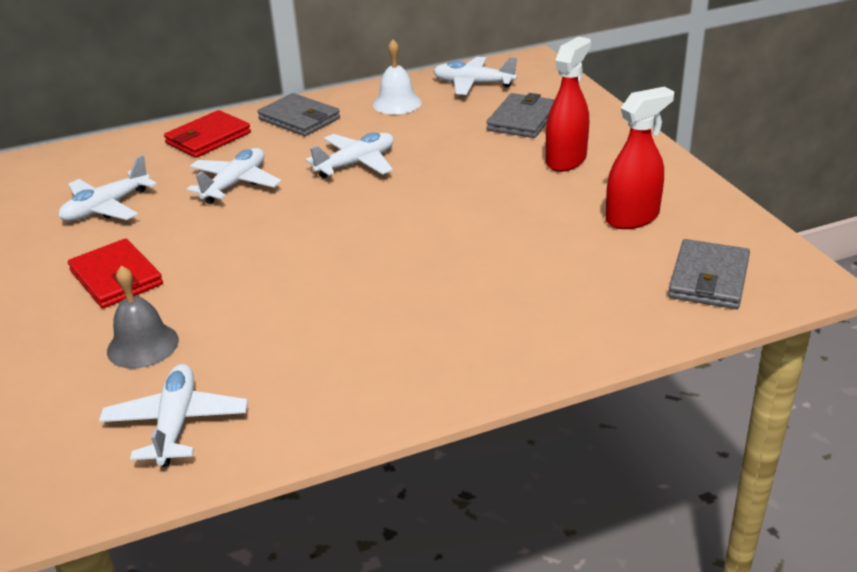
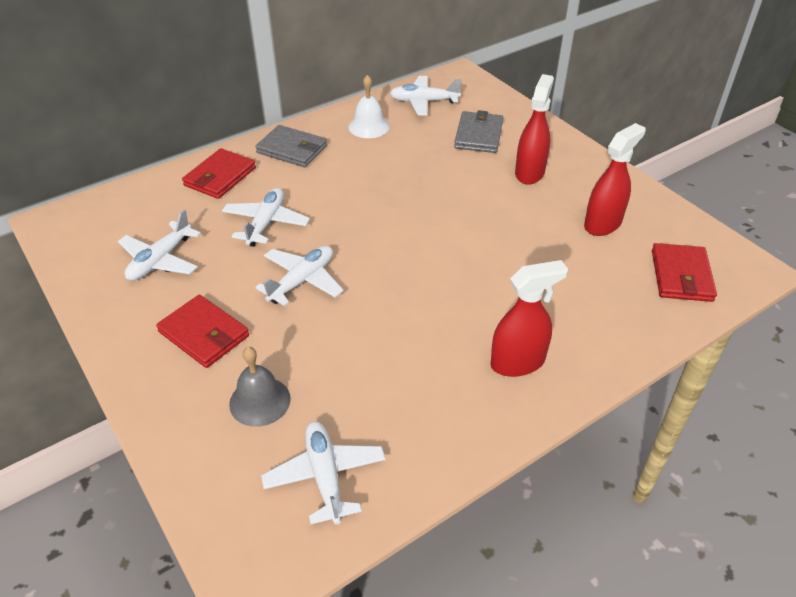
camera: 15 degrees left, 10 degrees up
white plane [306,132,394,178] -> white plane moved to [255,246,344,306]
grey wallet [668,239,750,309] -> red wallet [652,243,717,302]
none -> red spray bottle [490,260,568,377]

